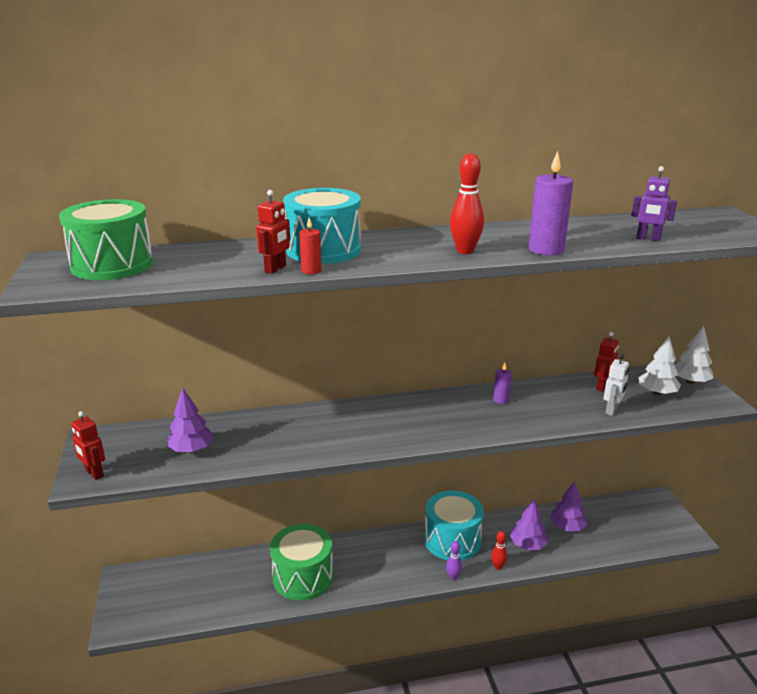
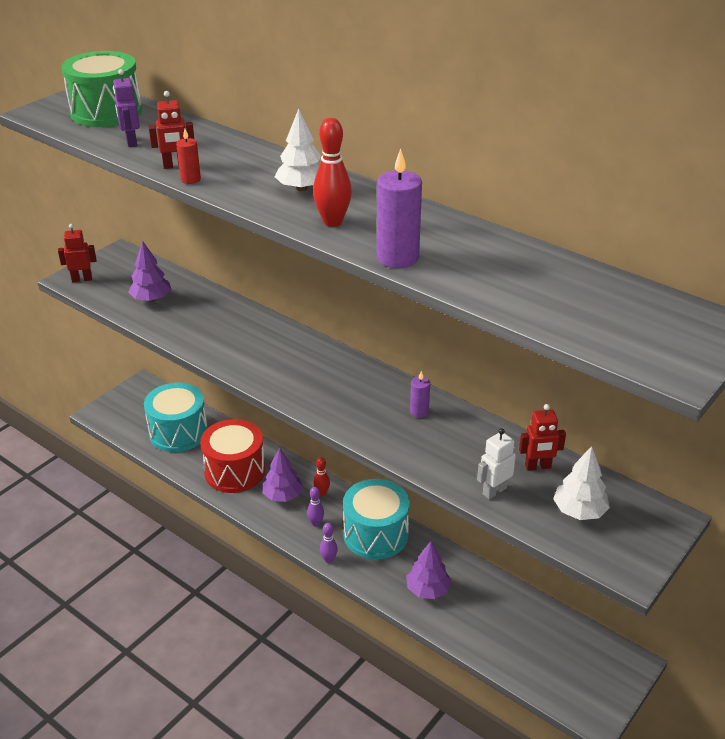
camera: 50 degrees right, 10 degrees up
red robot [71,411,105,480] -> red robot turned 75 degrees clockwise [58,224,96,282]
green drum [270,524,333,601] -> red drum [200,419,265,493]
turquoise drum [283,188,361,264] -> turquoise drum moved to [144,383,207,452]
red bowling pin [491,531,507,570] -> red bowling pin moved to [313,457,330,496]
purple tree [550,481,587,531] -> purple tree moved to [263,448,303,502]
white robot [604,354,629,416] -> white robot turned 150 degrees clockwise [477,428,516,499]
purple robot [631,166,677,241] -> purple robot moved to [113,69,140,147]
white tree [675,326,714,384] -> white tree moved to [275,109,321,191]
none -> purple bowling pin [307,487,324,527]

